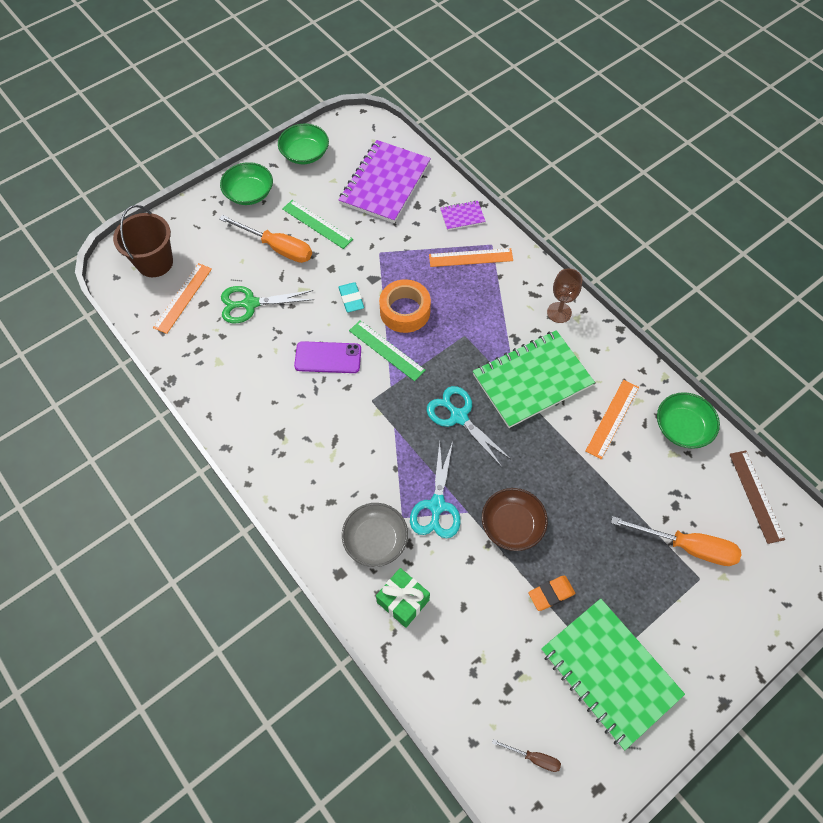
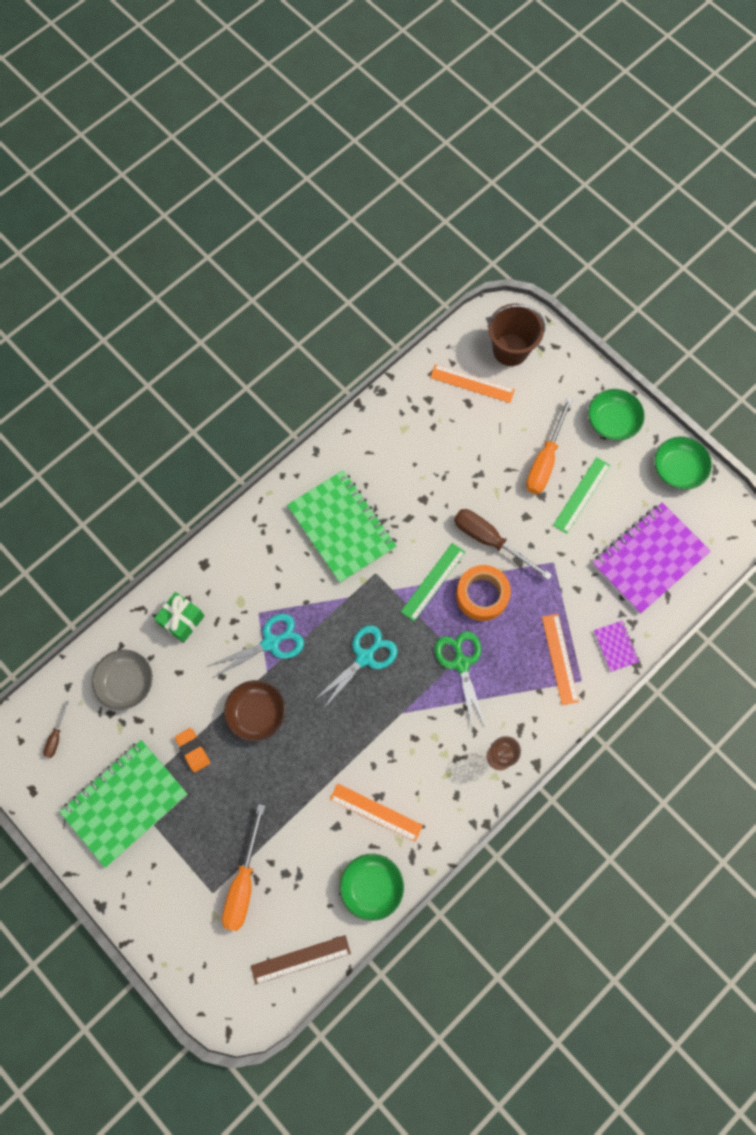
camera: 85 degrees right, 10 degrees up
green scissors [221,286,314,323] -> green scissors moved to [435,631,486,729]
purple phone [294,341,361,373] -> none
turquoise eraser [338,282,364,312] -> brown screwdriver [454,509,552,580]
purple notebook [339,140,431,223] -> purple notebook turned 60 degrees counterclockwise [592,503,711,614]
grey bowl [342,503,408,567] -> grey bowl moved to [92,649,153,710]
turquoise scissors [410,441,461,538] -> turquoise scissors turned 150 degrees clockwise [208,614,304,678]
green notebook [473,330,595,428] -> green notebook moved to [287,470,397,583]

